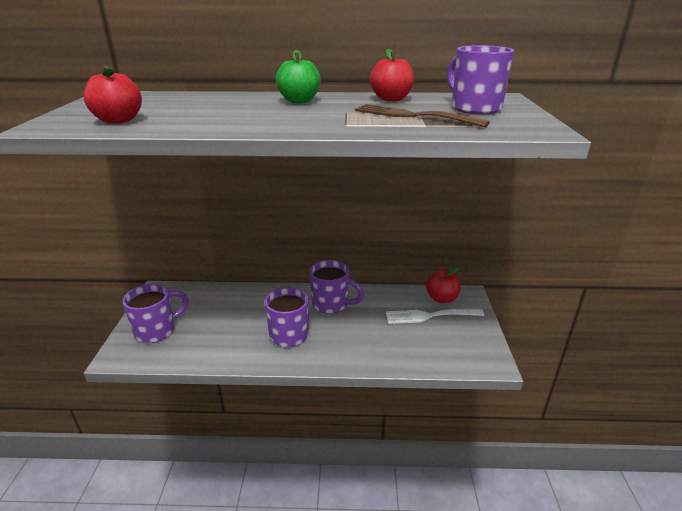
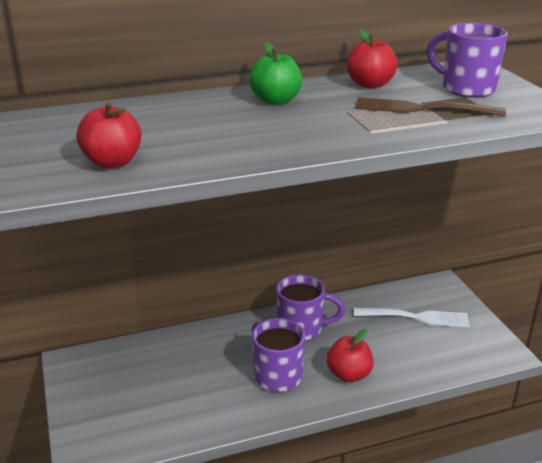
camera: 20 degrees left, 0 degrees up
purple mug [122,284,189,343] -> none
white fork [386,309,484,324] -> white fork turned 150 degrees counterclockwise [354,308,470,328]
red apple [426,267,461,303] -> red apple moved to [327,329,374,382]

